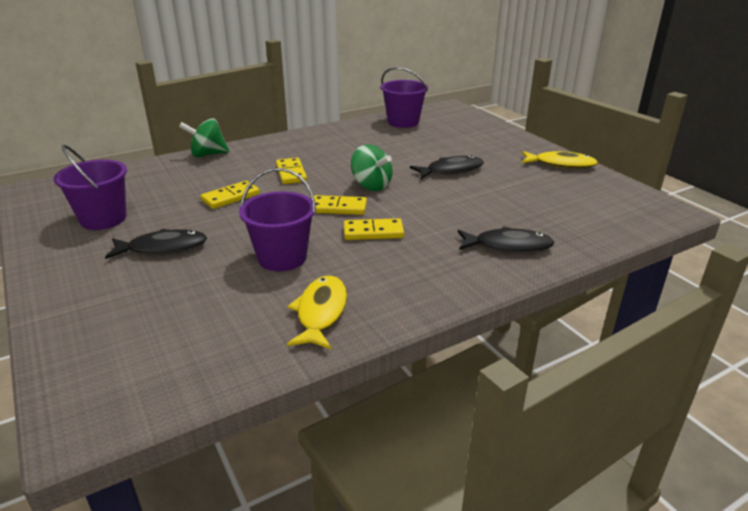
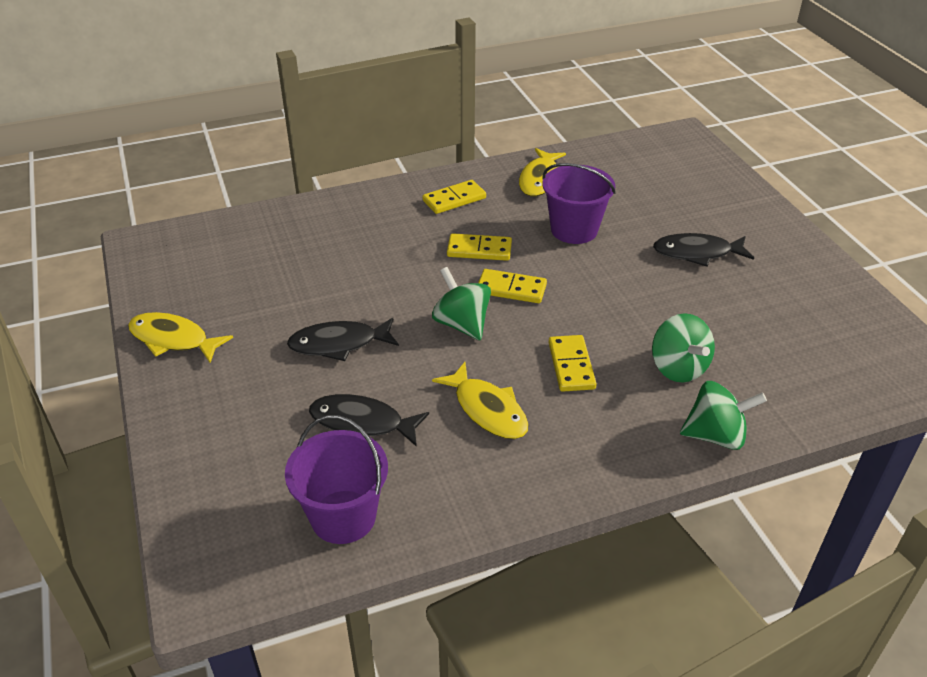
camera: 170 degrees left, 10 degrees up
purple bucket [54,145,127,230] -> none
yellow domino [200,181,260,209] -> yellow domino moved to [423,180,486,214]
black fish [458,226,554,253] -> black fish moved to [309,394,429,447]
none -> yellow fish [432,362,528,439]
none -> green spinning top [652,313,715,382]

